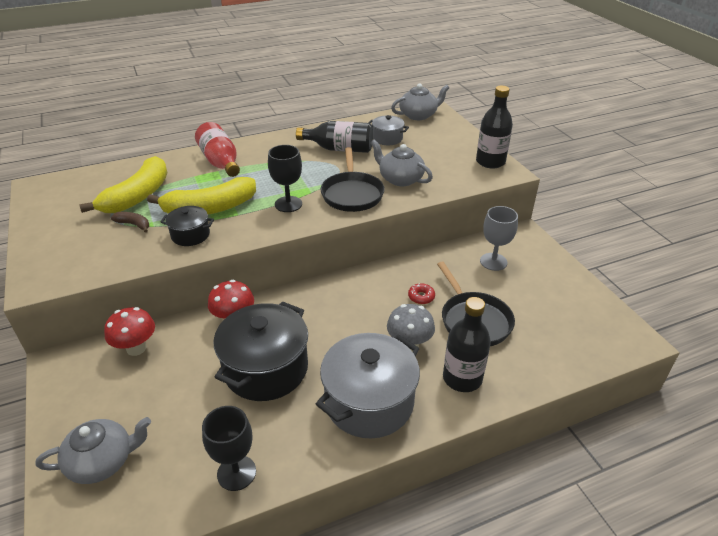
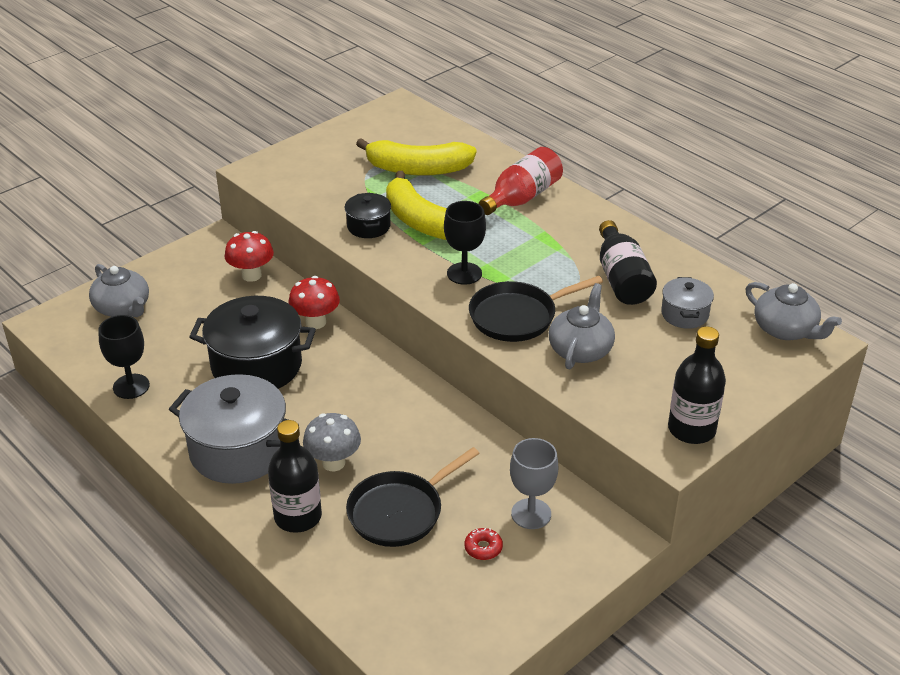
camera: 70 degrees right, 0 degrees up
brown banana [111,212,149,233] -> none
red donut [408,283,435,304] -> red donut moved to [464,528,503,560]

